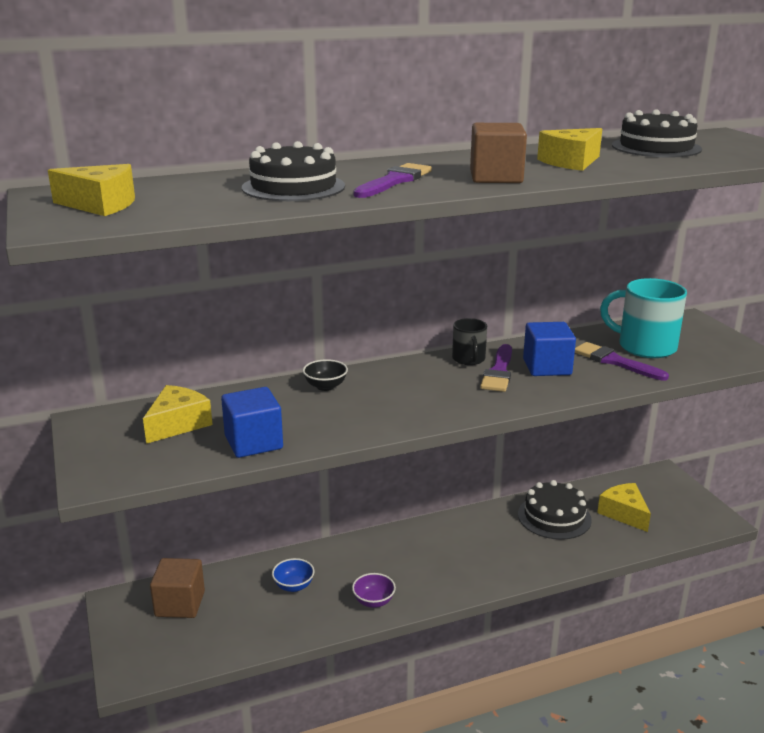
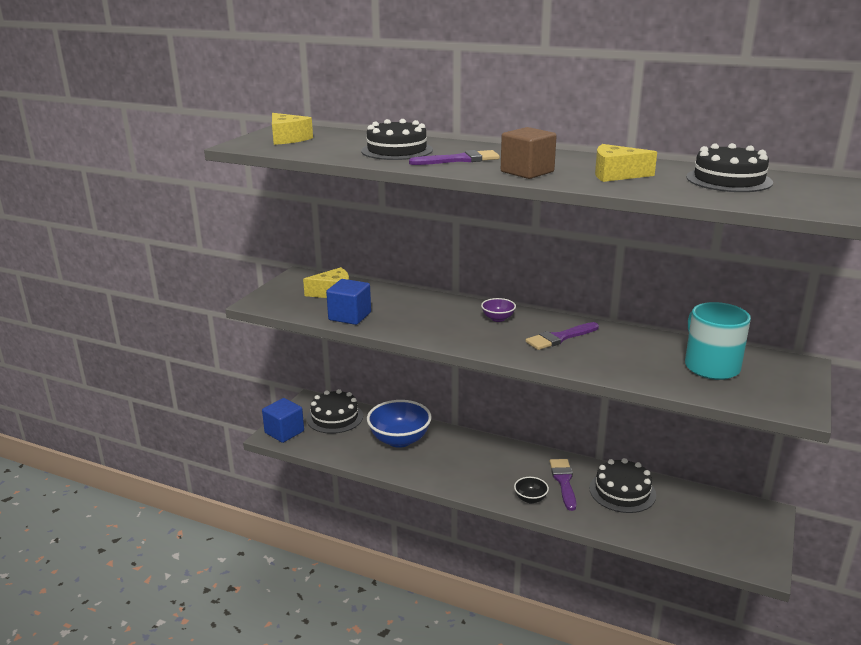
camera: 45 degrees right, 0 degrees up
brown cube [150,558,205,618] -> black cake [307,389,363,434]
blue bowl [272,558,314,592] -> blue bowl [367,400,432,448], size x2.08
black bowl [303,359,348,391] -> black bowl moved to [514,477,549,504]
purple bowl [352,573,396,608] -> purple bowl moved to [481,298,516,322]
black mug [452,318,487,365] -> none
blue cube [523,322,576,376] -> blue cube moved to [262,398,304,443]
purple brush [575,342,669,381] -> purple brush moved to [550,459,576,511]
yellow cheese [597,483,651,532] -> none

